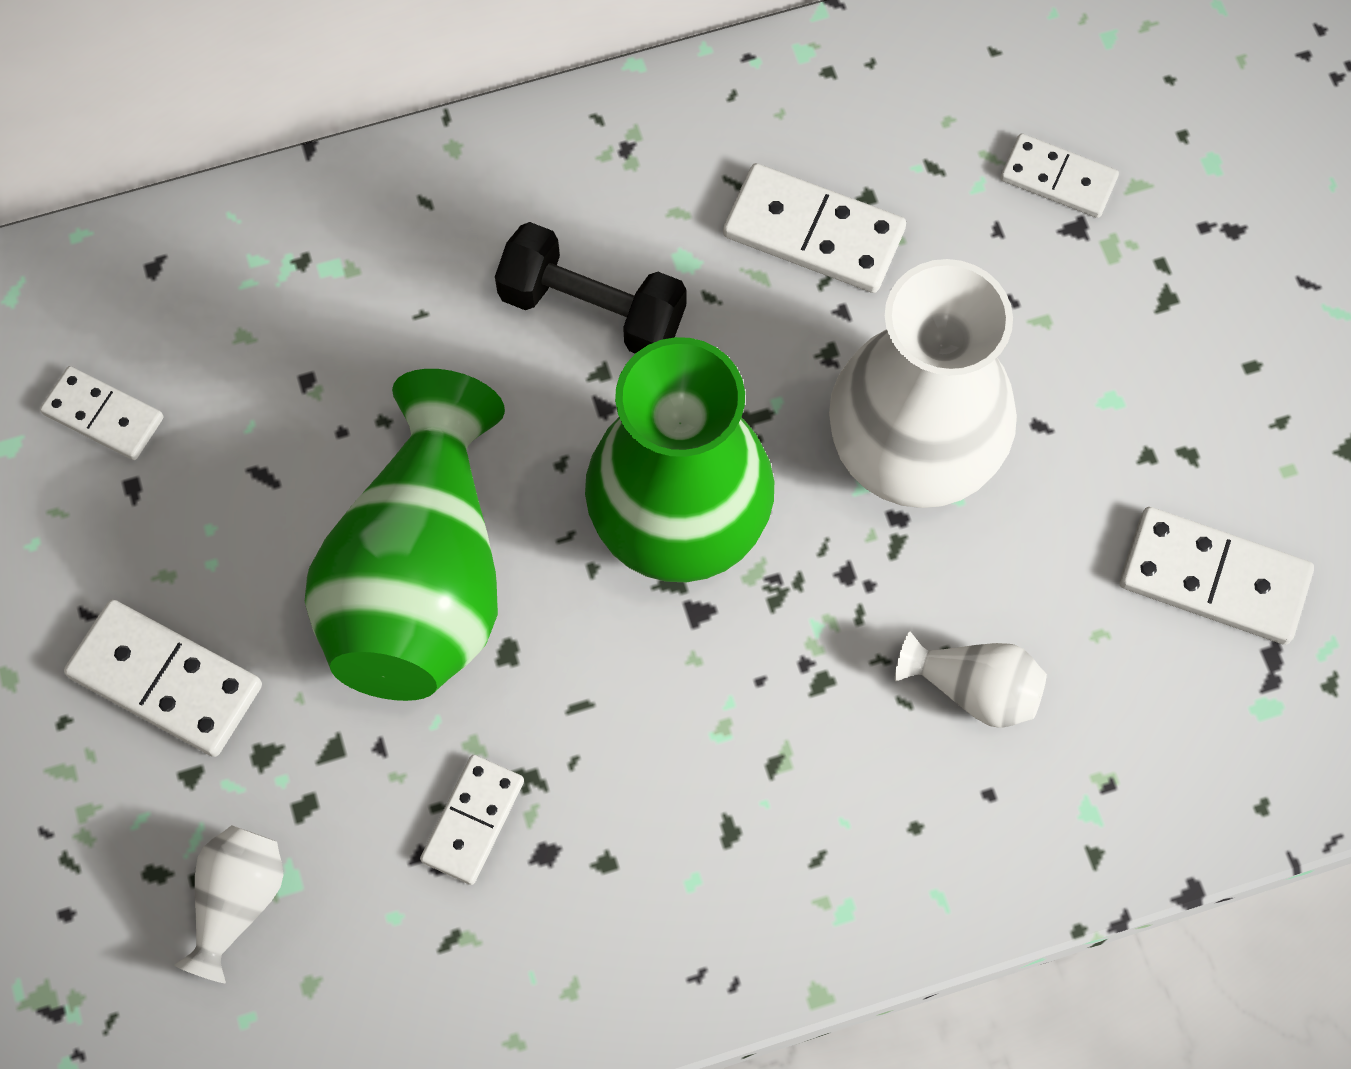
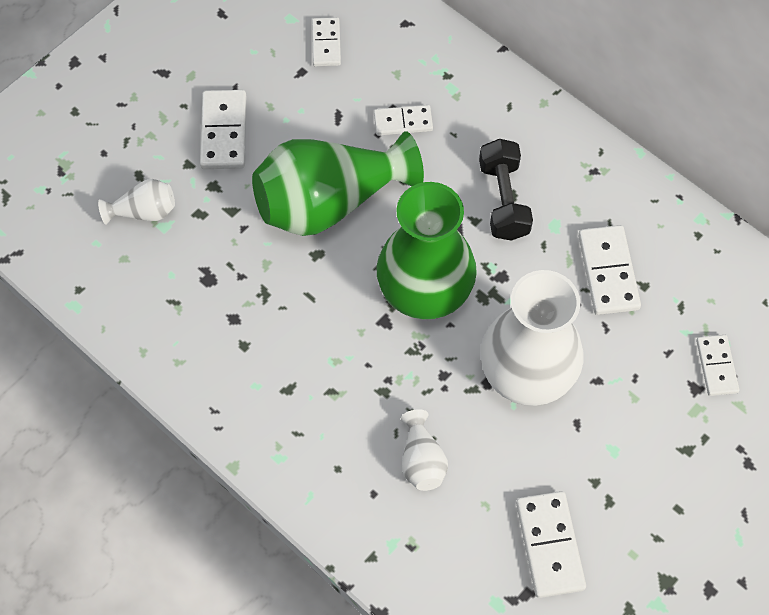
camera: 60 degrees right, 5 degrees down
white domino [420,755,524,885] -> white domino moved to [374,105,433,136]

